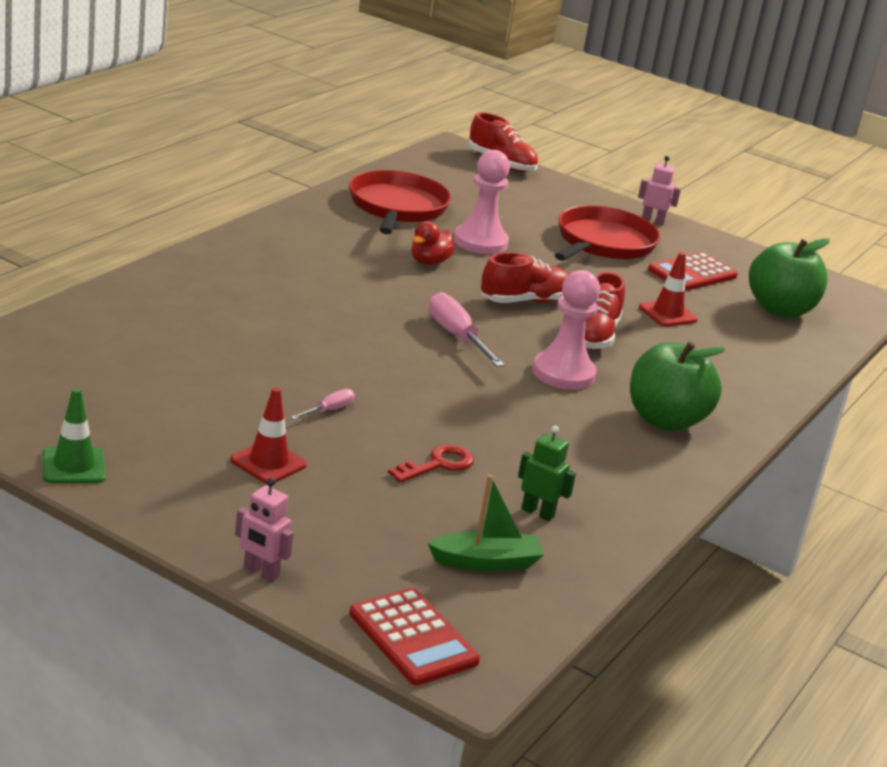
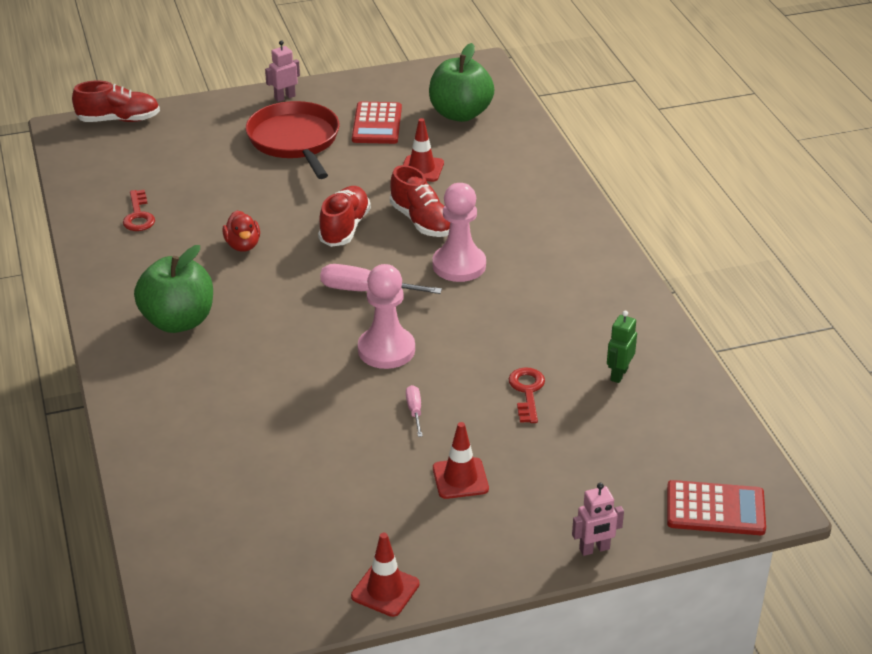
camera: 45 degrees left, 10 degrees up
green traffic cone [43,388,106,483] -> red traffic cone [351,533,420,617]
red pan [349,170,451,234] -> red key [123,190,155,231]
green boat [427,475,544,571] -> none
pink pawn [454,150,510,254] -> pink pawn moved to [358,264,415,369]
green robot [518,426,576,521] -> green robot turned 45 degrees counterclockwise [607,311,637,383]
green apple [630,341,726,431] -> green apple moved to [134,245,213,333]

